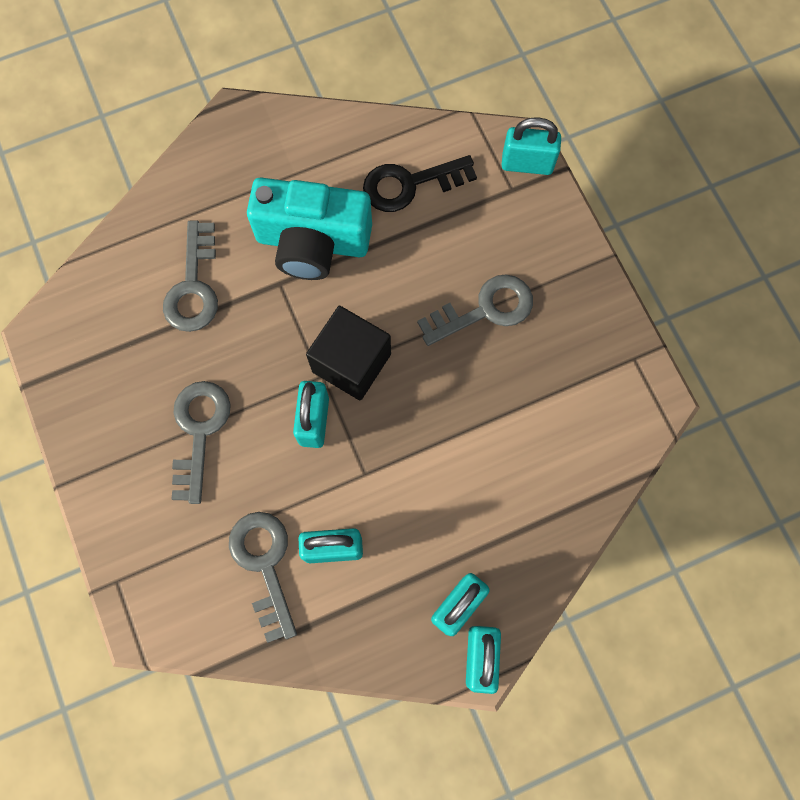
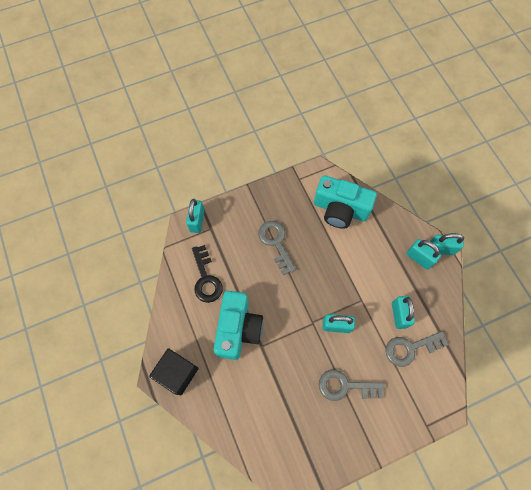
camera: 90 degrees left, 5 degrees down
grey key [163,220,218,332] -> none
black cube [306,306,391,400] -> black cube moved to [149,348,199,395]
none -> turquoise camera [314,175,377,229]

